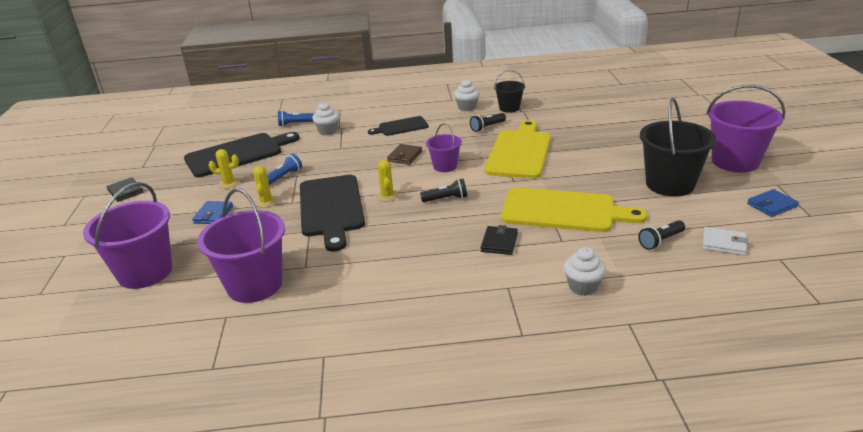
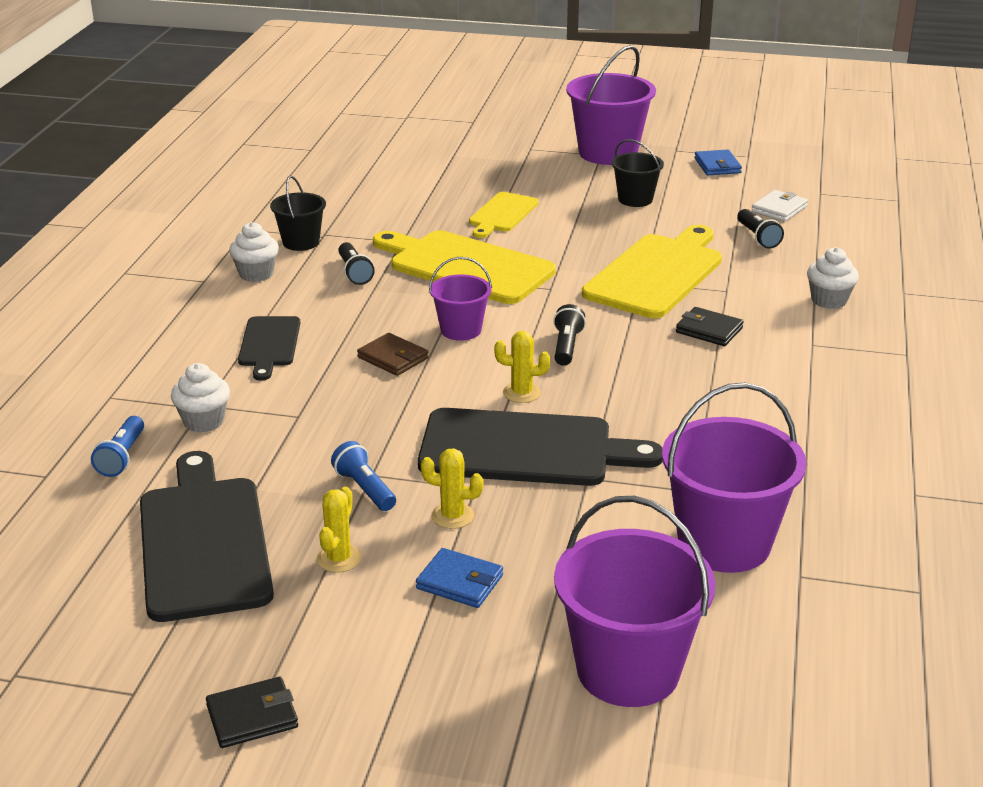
camera: 75 degrees left, 0 degrees up
black bucket [640,98,717,197] -> black bucket [611,139,664,207], size x0.55
none -> yellow cutting board [469,192,539,238]

